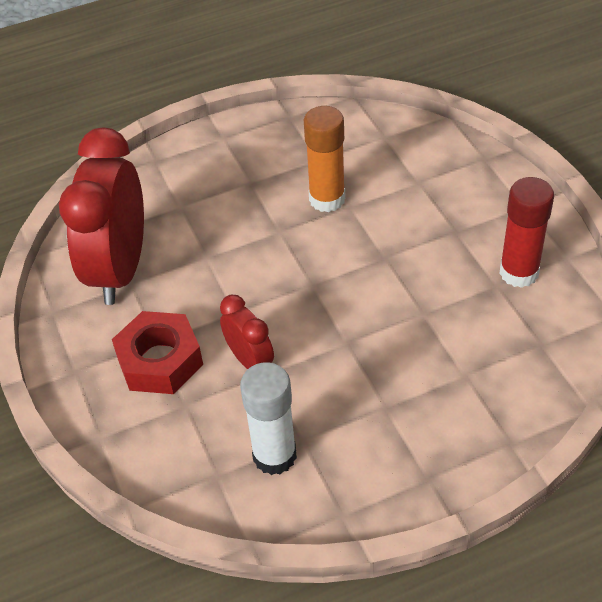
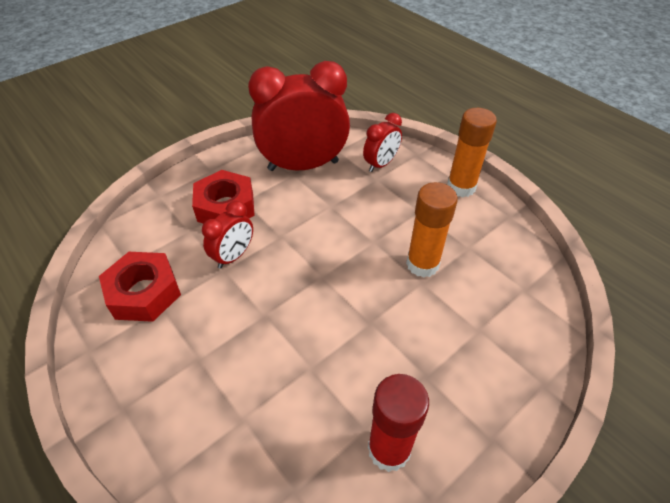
camera: 70 degrees right, 0 degrees up
white glue stick [240,362,297,475] -> red nut [99,252,181,322]
none -> red clock [363,113,402,172]
none -> orange glue stick [447,108,497,197]

